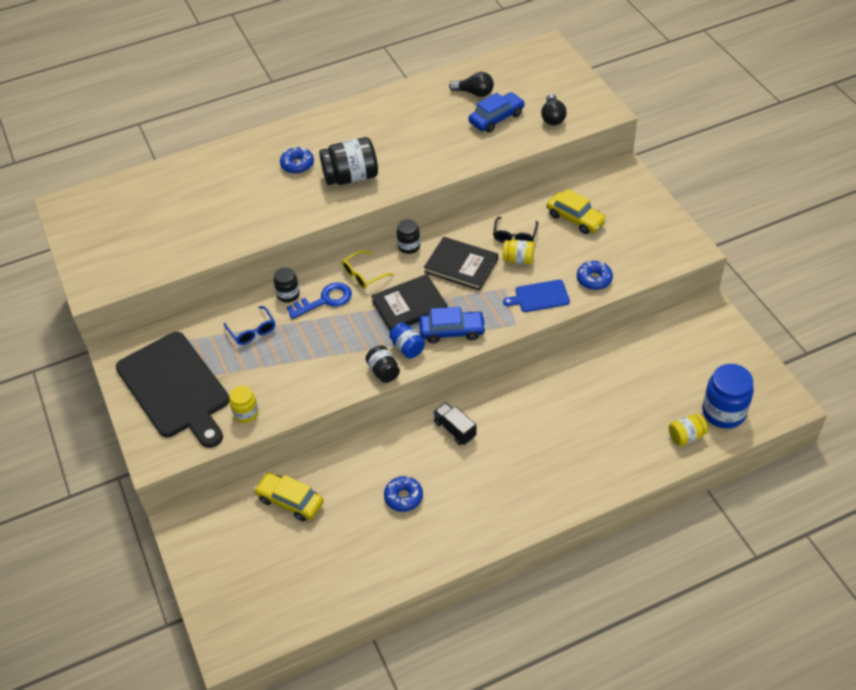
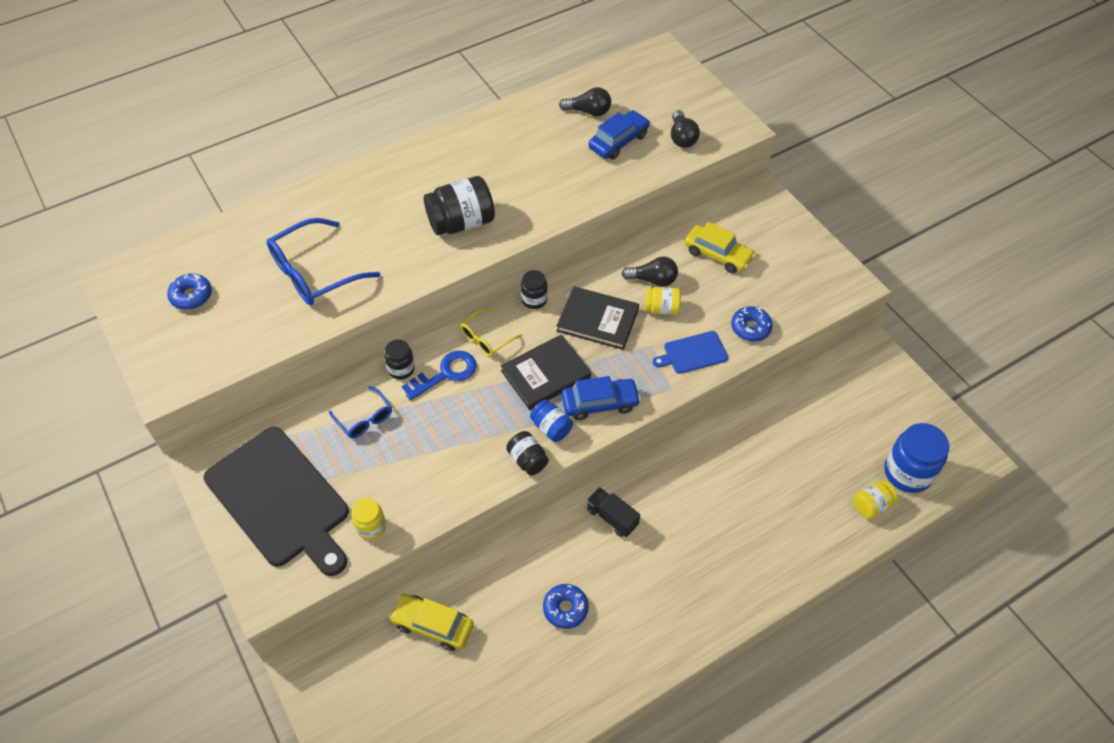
camera: 10 degrees left, 5 degrees up
blue donut [280,147,314,174] -> blue donut moved to [167,273,212,310]
black glasses [493,217,538,243] -> black light bulb [622,257,678,287]
none -> blue glasses [267,218,380,305]

